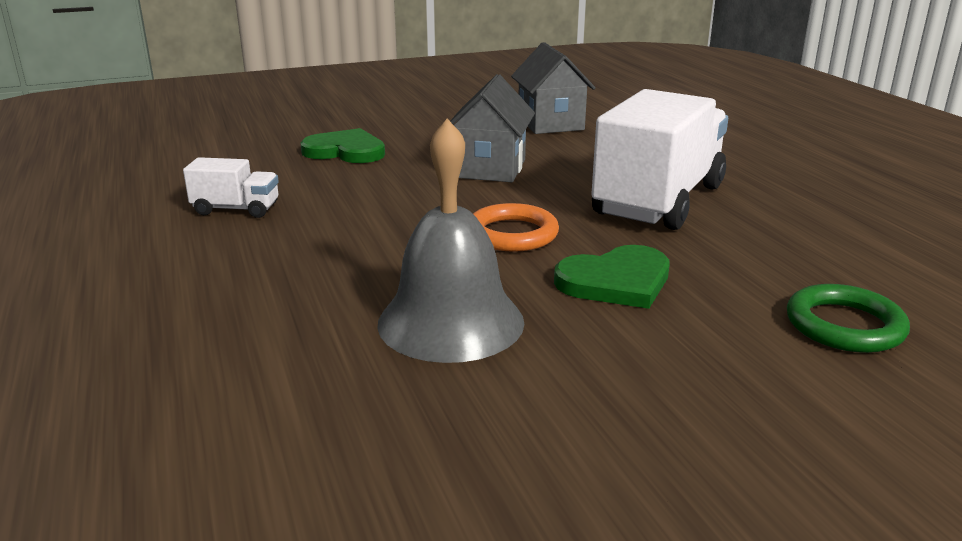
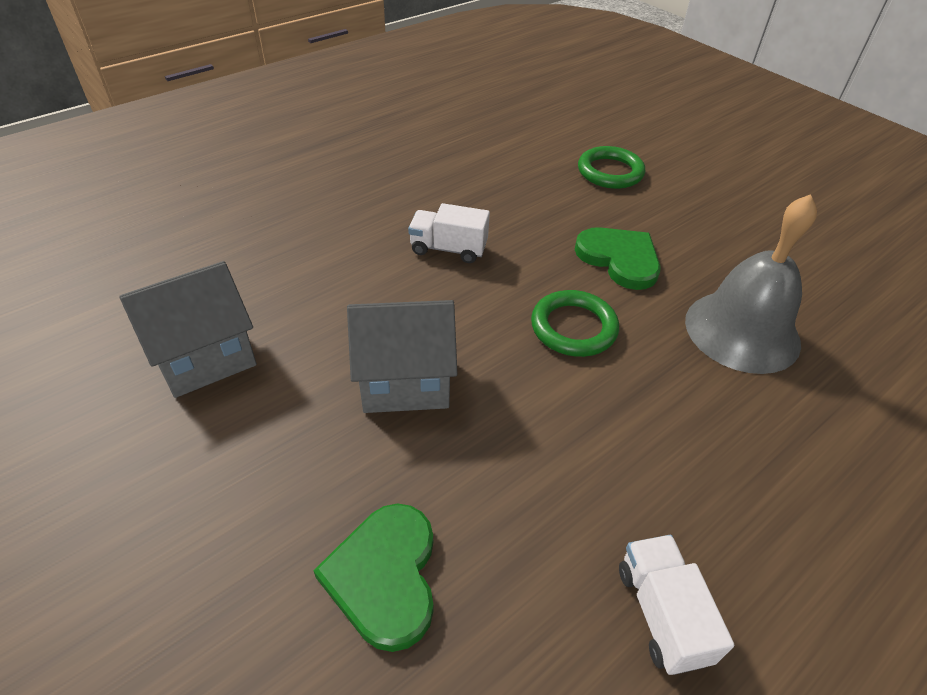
camera: 110 degrees left, 20 degrees up
orange ring [473,203,559,252] -> green ring [531,290,619,357]
white truck [591,89,728,230] -> white truck [408,203,490,263], size x0.45

